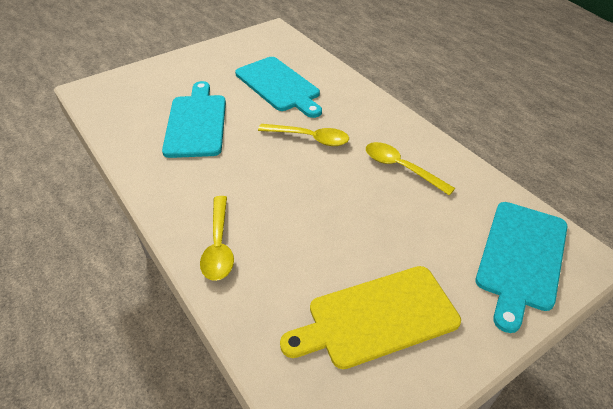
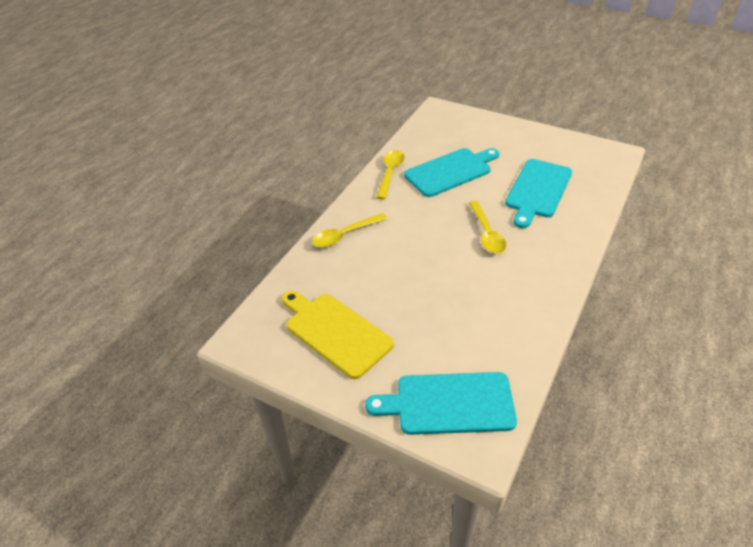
camera: 65 degrees right, 0 degrees up
yellow spoon [366,142,455,195] -> yellow spoon moved to [376,150,405,200]

